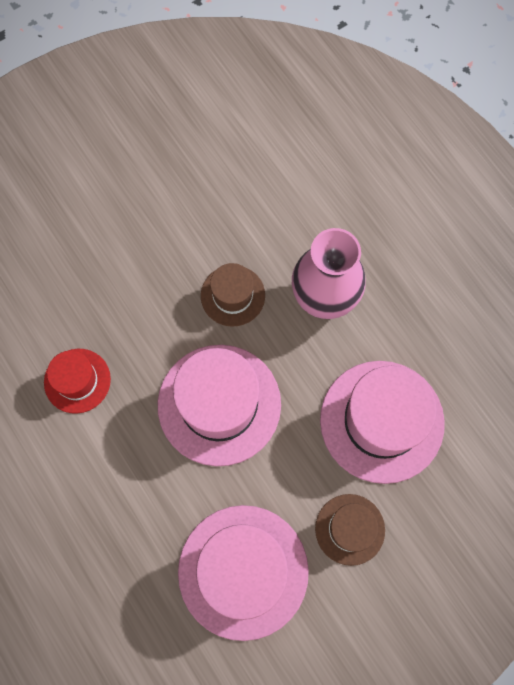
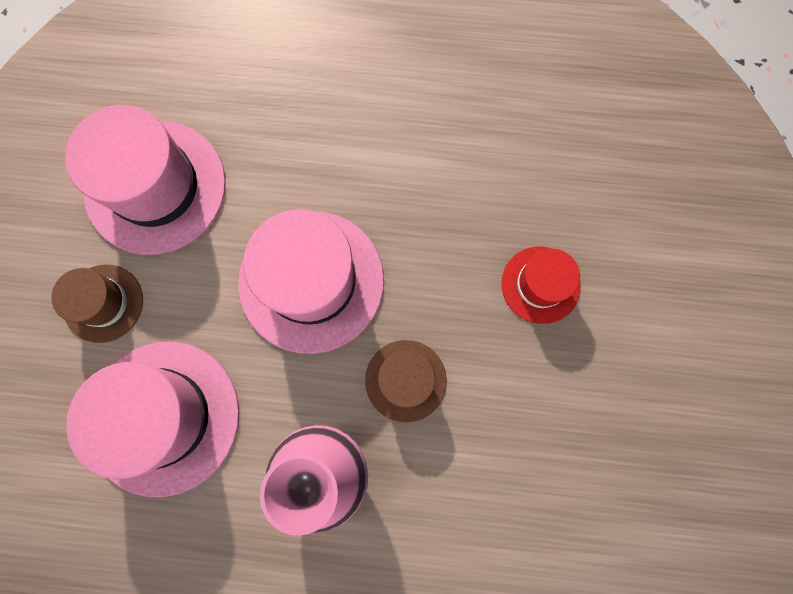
camera: 130 degrees right, 5 degrees up
red hat [44,349,111,414] -> red hat moved to [501,246,581,324]

